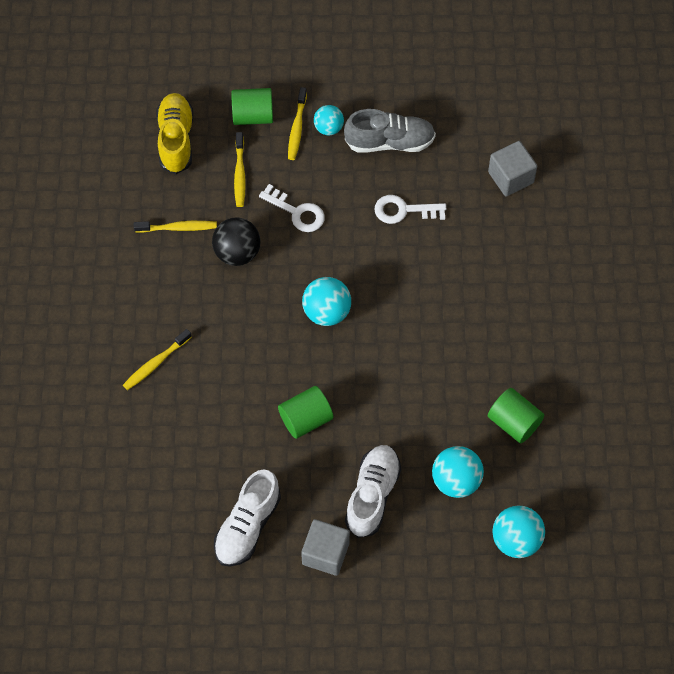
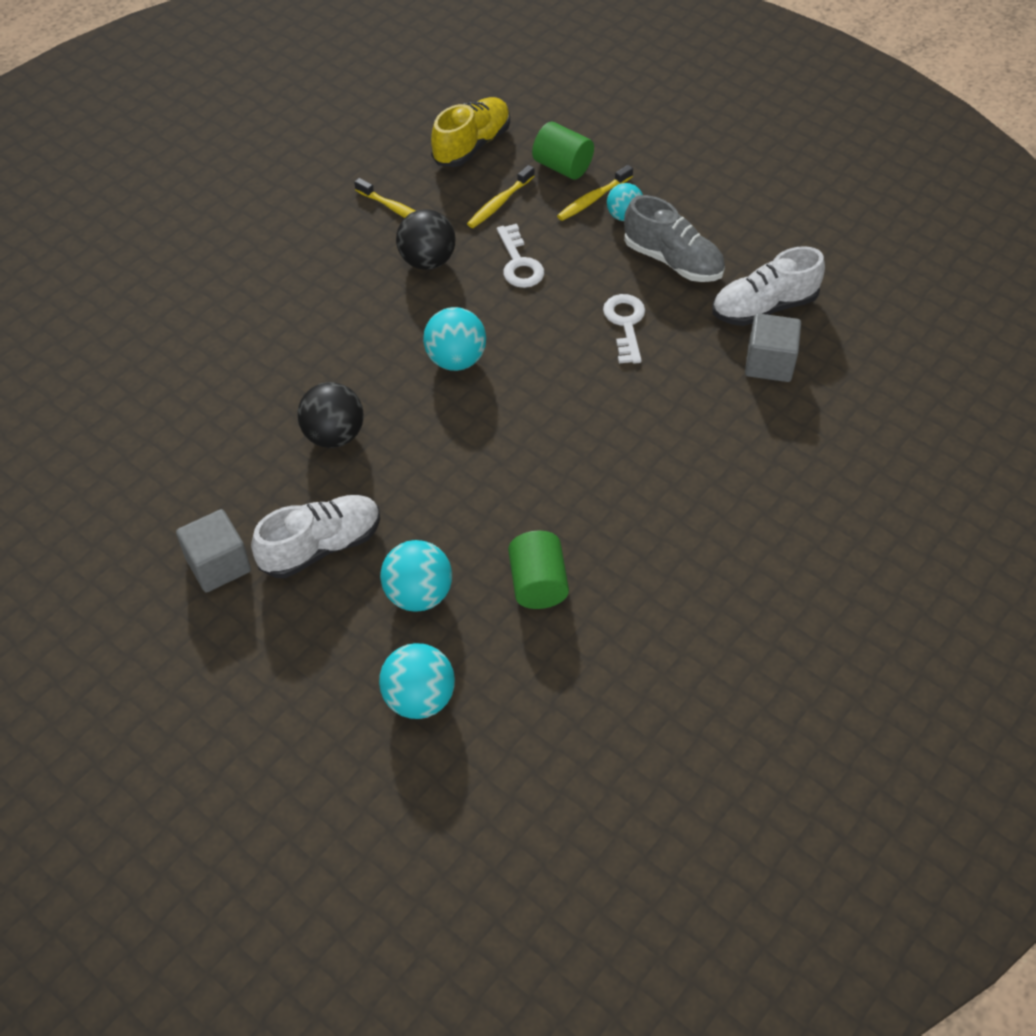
camera: 40 degrees right, 10 degrees down
yellow toothbrush [123,329,192,390] -> none
white shoe [214,469,281,567] -> white shoe moved to [712,246,825,326]
green cylinder [278,386,333,439] -> black ball [297,382,364,448]
white key [374,195,446,224] -> white key turned 45 degrees clockwise [603,294,645,364]

